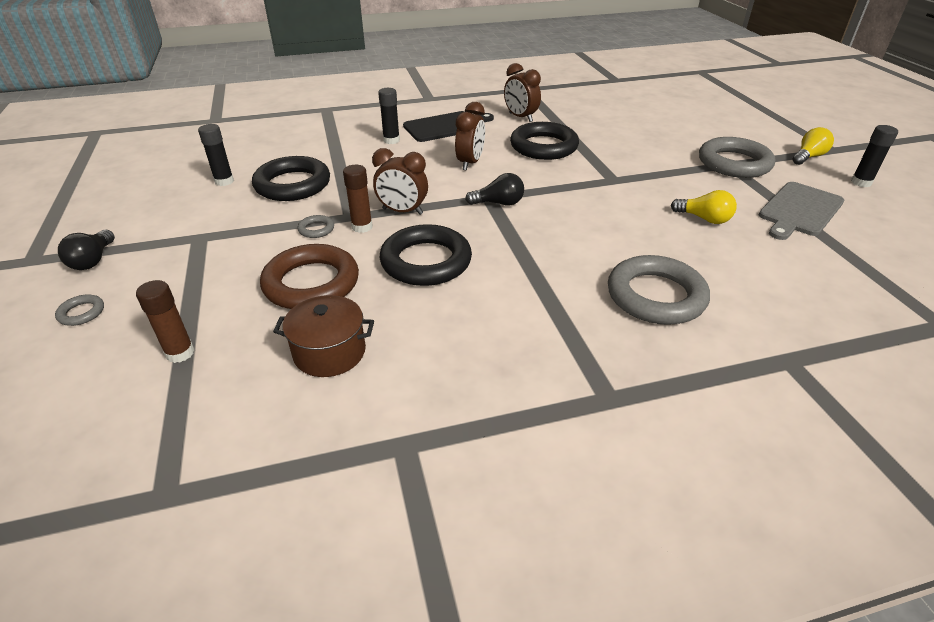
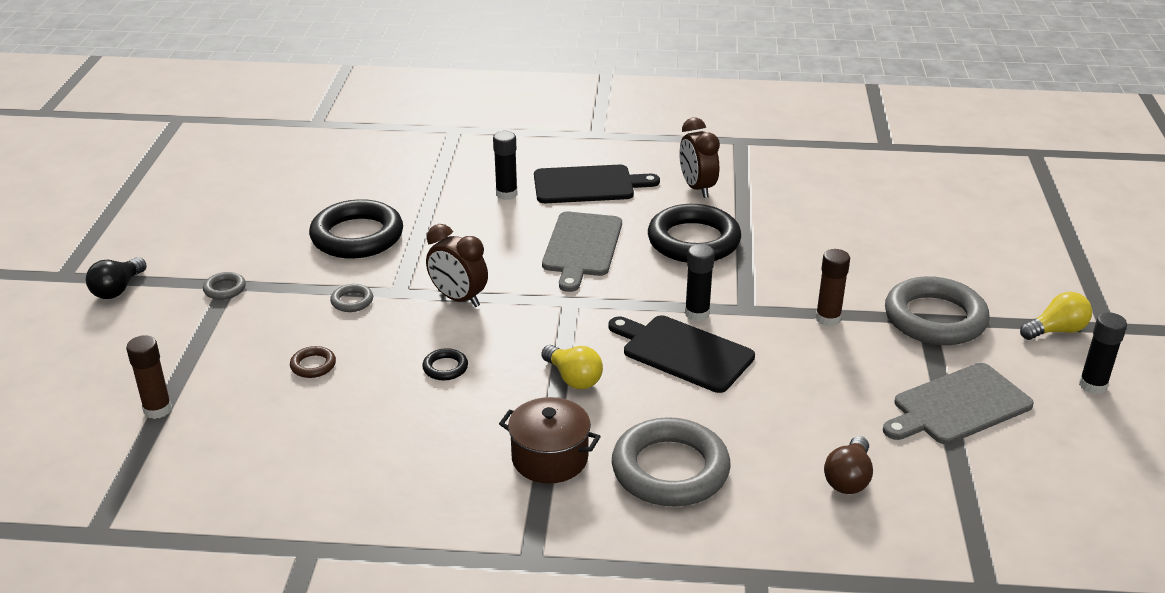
camera: 20 degrees right, 5 degrees down
grey ring [55,294,104,326] -> grey ring moved to [203,272,246,300]
black glue stick [198,124,234,186] -> black glue stick moved to [685,244,715,321]
brown ring [260,244,359,309] -> brown ring [290,346,336,378], size x0.43
brown pot [273,295,374,377] -> brown pot moved to [499,397,601,484]
brown glue stick [343,165,373,233] -> brown glue stick moved to [815,249,850,327]
black ring [380,224,472,286] -> black ring [422,348,468,380], size x0.43
brown clock [455,102,485,170] -> grey cutting board [542,212,622,292]
black light bulb [465,173,524,205] -> none
yellow light bulb [671,190,737,224] -> yellow light bulb moved to [541,345,603,389]
none -> black cutting board [609,315,755,393]
none -> brown light bulb [824,436,873,494]

